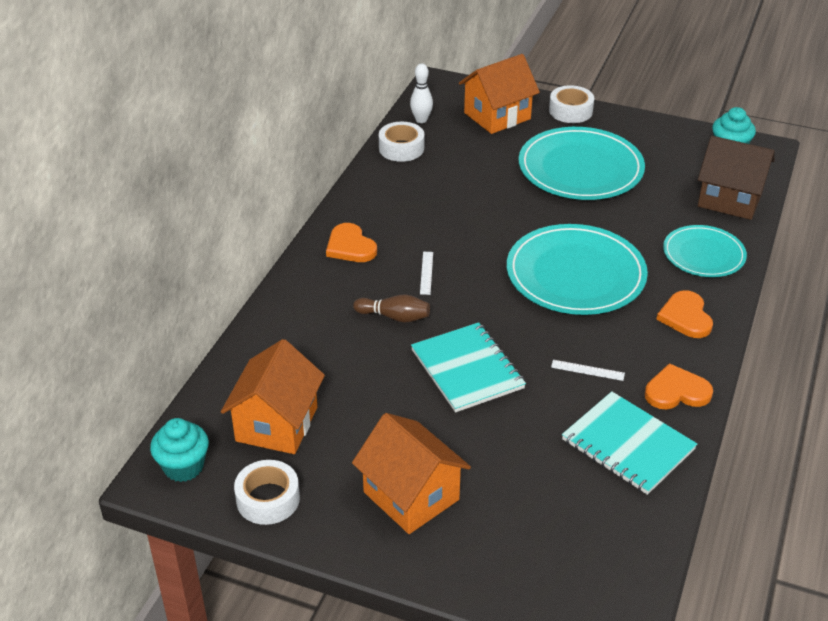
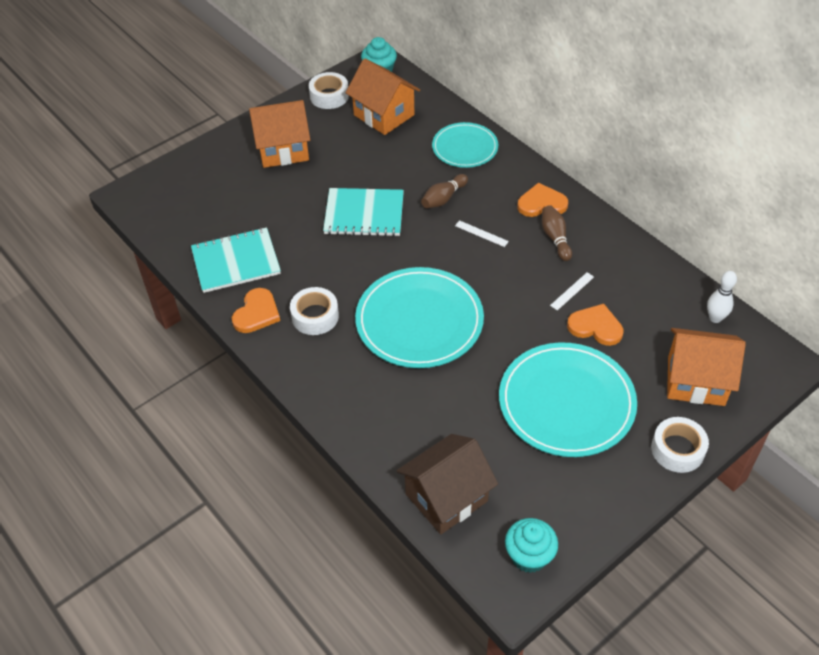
camera: 120 degrees right, 10 degrees up
white tape [379,122,424,162] -> white tape moved to [290,287,339,335]
orange house [459,54,540,134] -> orange house turned 75 degrees counterclockwise [667,328,746,406]
white ruler [551,360,625,381] -> white ruler moved to [550,272,594,310]
orange heart [656,290,713,338] -> orange heart moved to [567,304,624,346]
turquoise plate [663,225,747,277] -> turquoise plate moved to [432,122,498,168]
none -> brown bowling pin [542,205,572,261]

